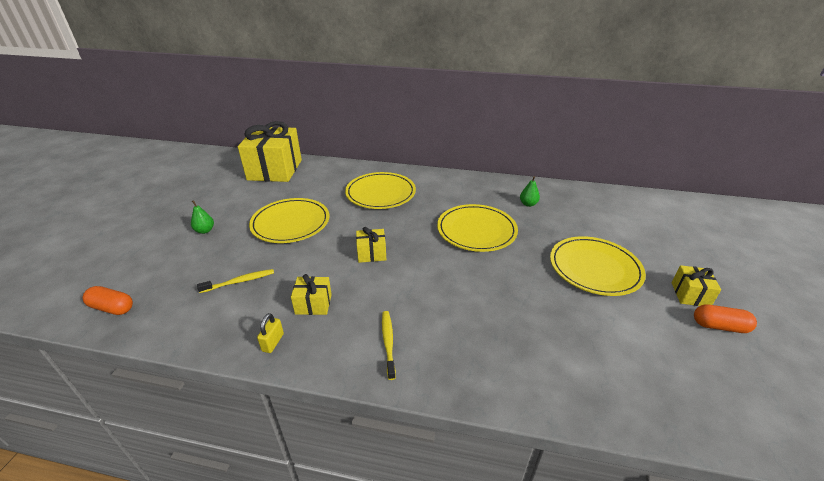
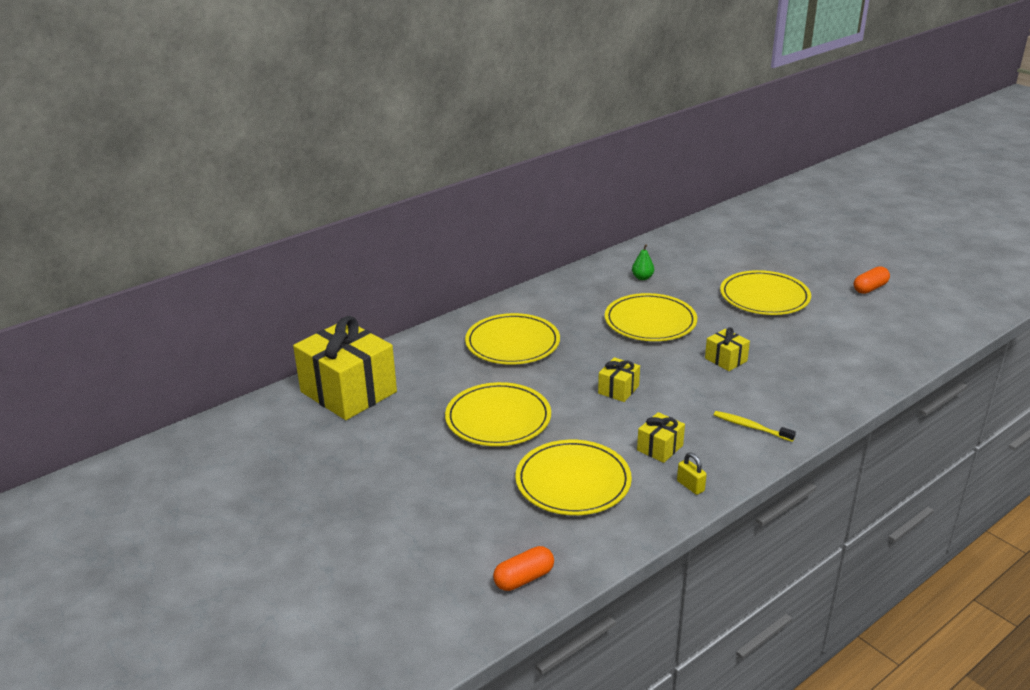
camera: 50 degrees left, 5 degrees down
green pear [191,200,214,234] -> none
yellow toothbrush [197,269,274,293] -> yellow plate [515,440,632,515]
yellow gift [672,265,721,306] -> yellow gift moved to [705,327,750,371]

